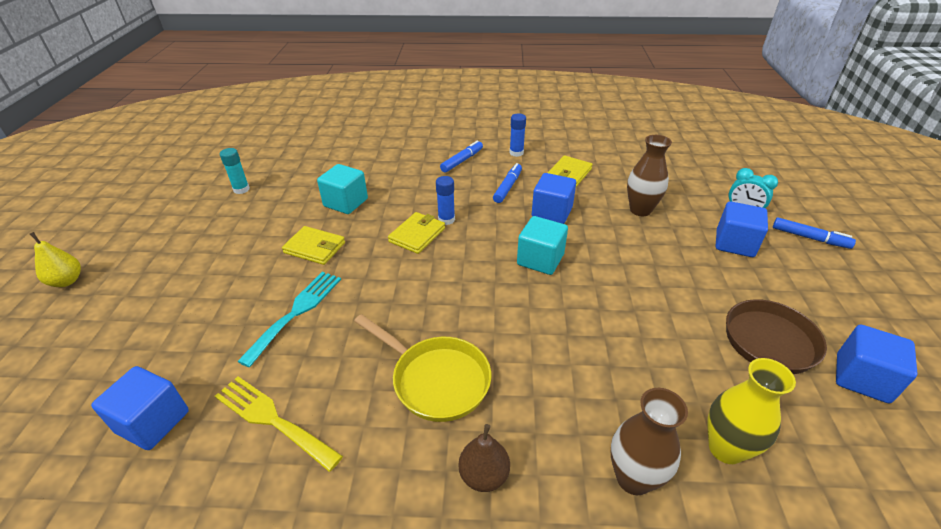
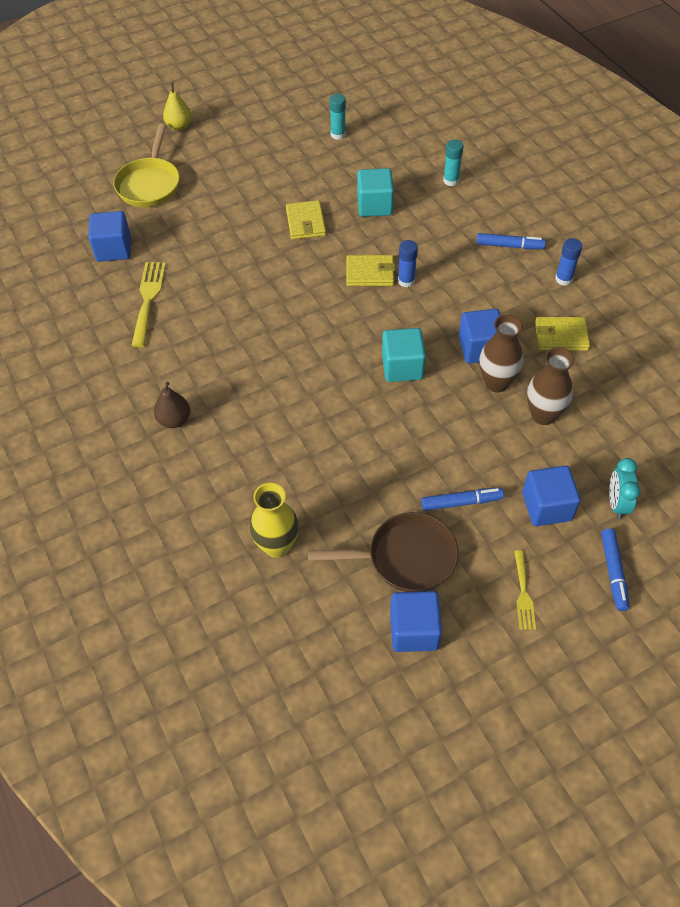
camera: 60 degrees right, 15 degrees up
turquoise fork [237,272,341,368] -> none
yellow pan [354,314,491,422] -> yellow pan moved to [113,124,180,207]
blue marker [493,163,522,203] -> blue marker moved to [421,488,504,511]
brown vase [611,388,688,495] -> brown vase moved to [479,314,524,393]
none -> turquoise glue stick [443,140,464,186]
none -> yellow fork [514,550,536,630]

